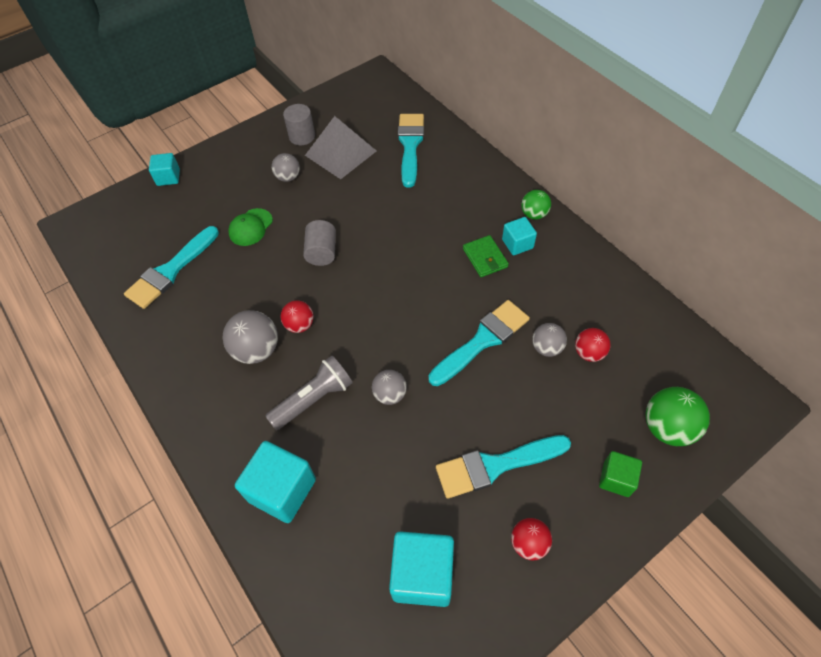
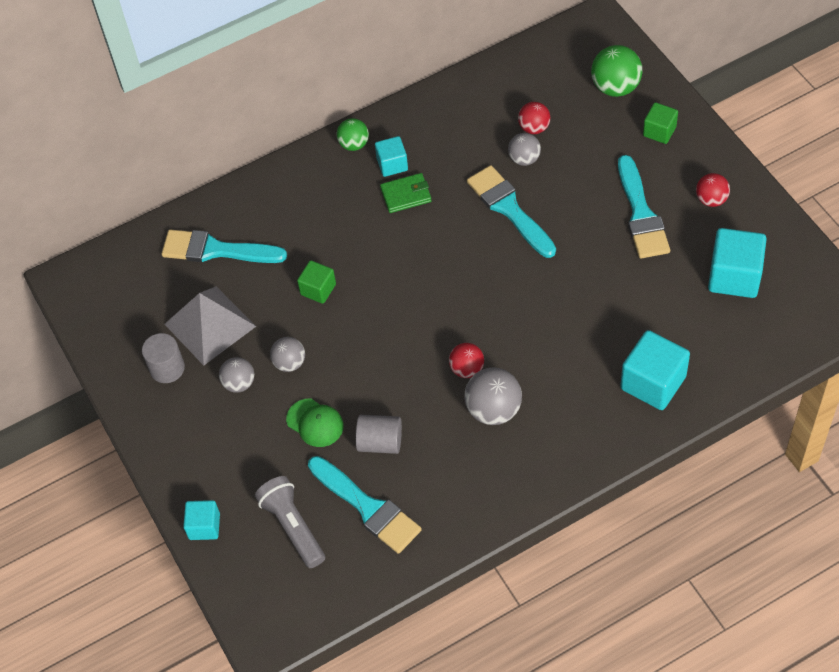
camera: 80 degrees left, 0 degrees up
grey flashlight [266,356,353,430] -> grey flashlight moved to [255,476,325,568]
grey cylinder [303,220,336,266] -> grey cylinder moved to [356,415,402,454]
grey ball [372,370,407,405] -> grey ball moved to [270,337,305,372]
none -> green cube [297,260,336,304]

